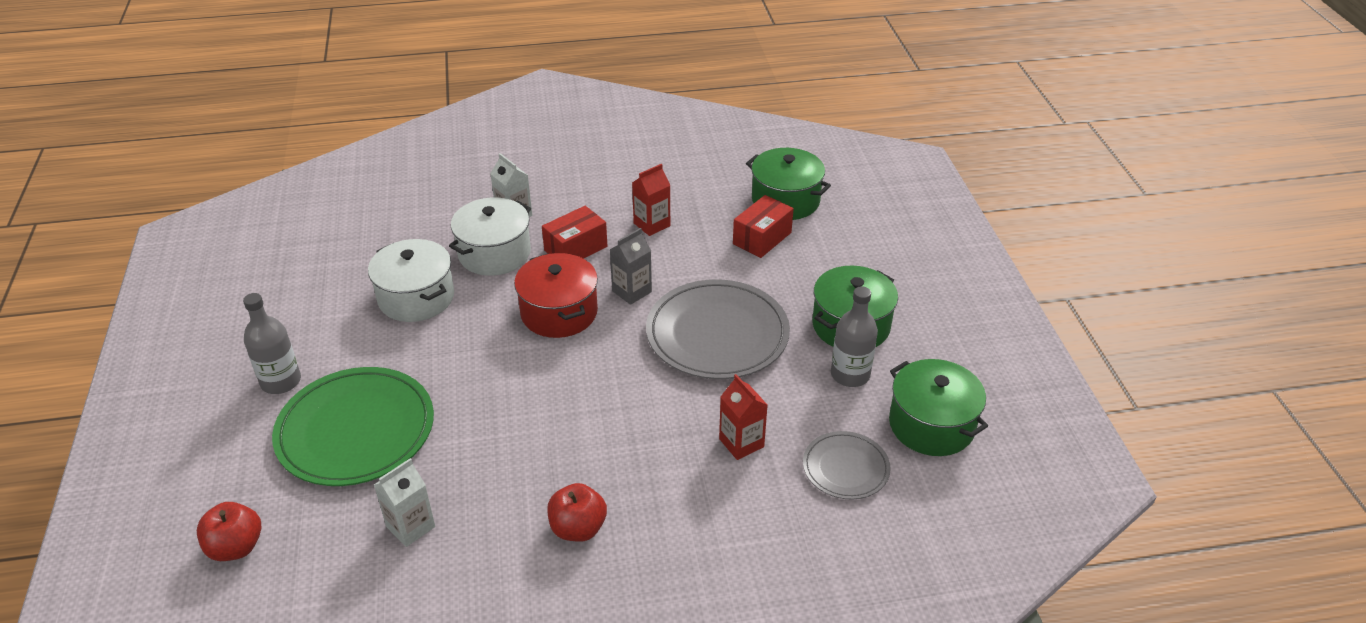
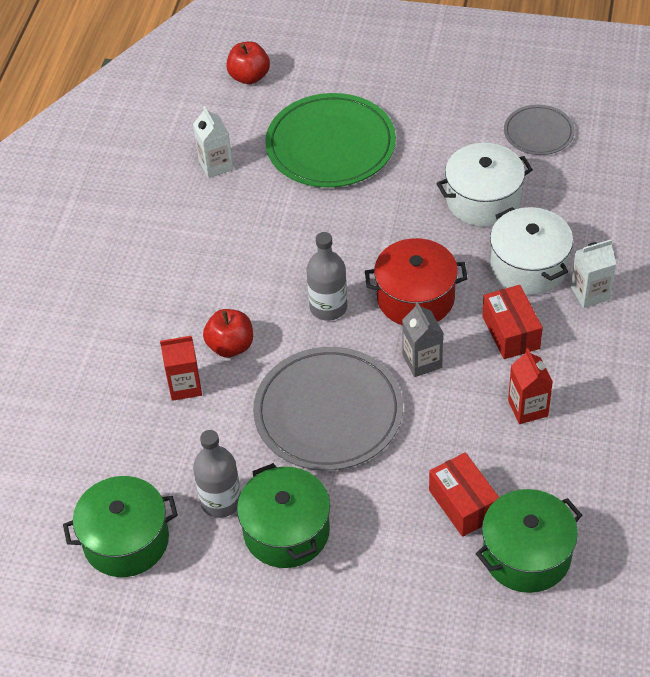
camera: 115 degrees right, 10 degrees up
grey bottle [243,293,301,394] -> grey bottle moved to [306,232,347,321]
red apple [547,483,607,542] -> red apple moved to [203,309,253,358]
grey plate [803,431,891,500] -> grey plate moved to [504,105,575,155]

